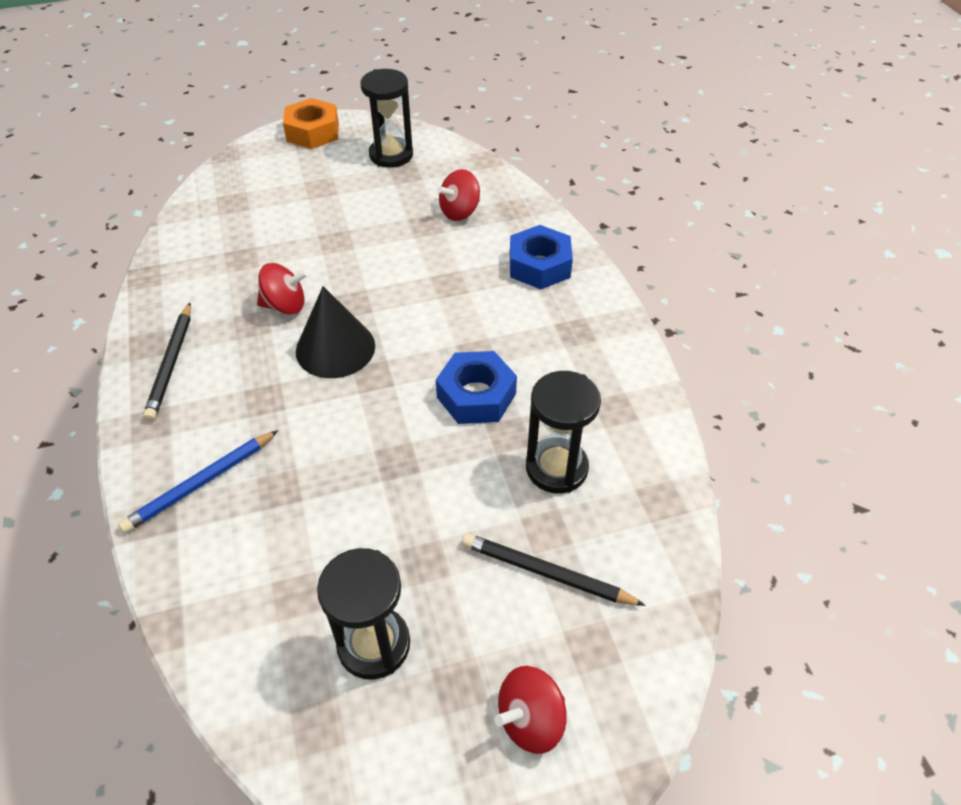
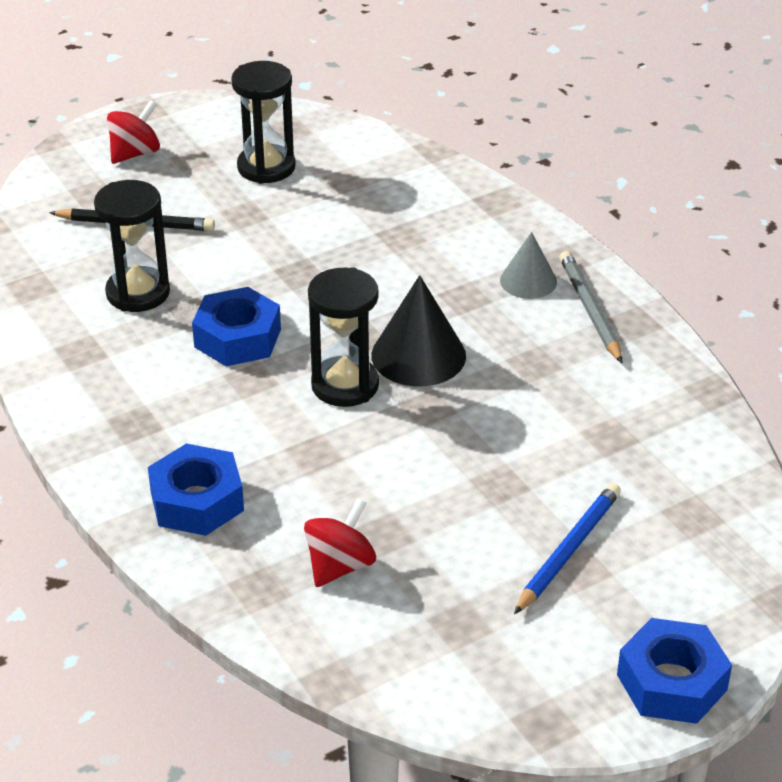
camera: 165 degrees right, 10 degrees down
blue pencil [118,430,278,533] -> blue pencil moved to [514,483,621,614]
black pencil [143,303,191,421] -> grey pencil [559,251,622,363]
red spinning top [257,263,308,315] -> none
orange nut [283,98,339,149] -> blue nut [617,618,732,724]
black hourglass [361,69,413,168] -> black hourglass moved to [308,267,379,407]
none -> grey cone [500,232,557,299]

